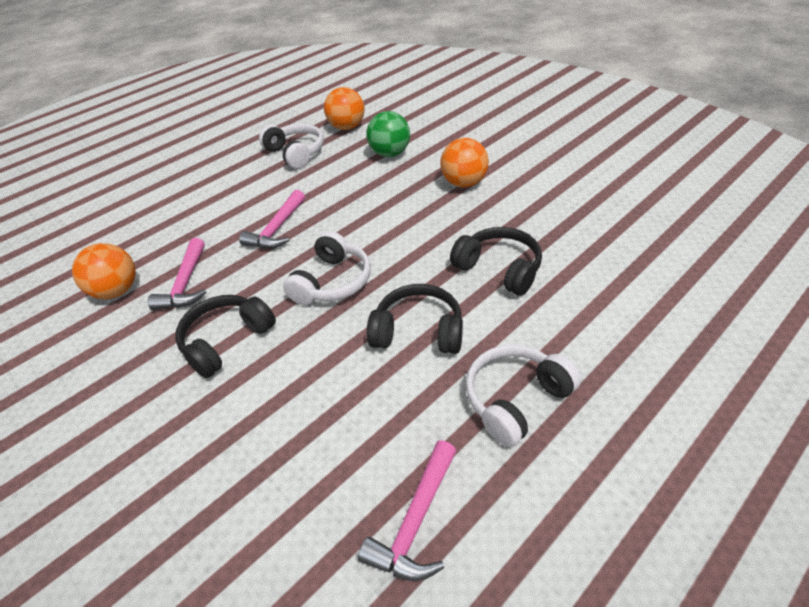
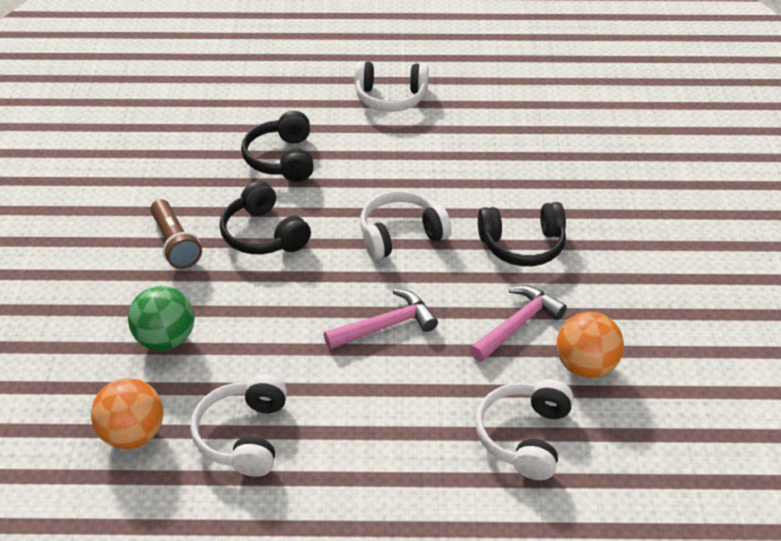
camera: 140 degrees left, 0 degrees up
pink hammer [358,440,456,581] -> none
black headphones [367,284,463,354] -> black headphones moved to [220,181,311,254]
orange ball [440,138,489,187] -> brown flashlight [150,199,202,269]
none -> white headphones [475,379,574,480]

